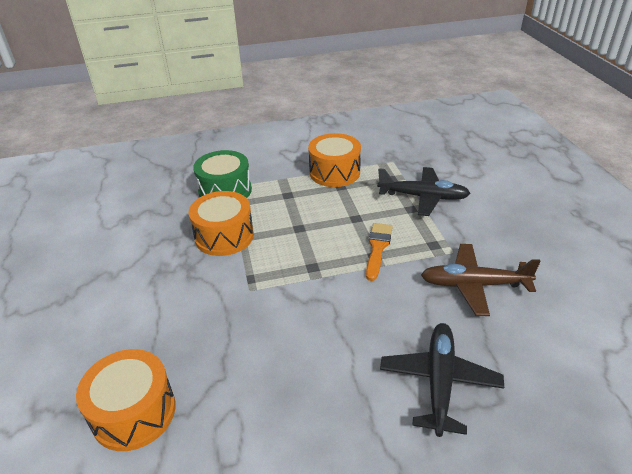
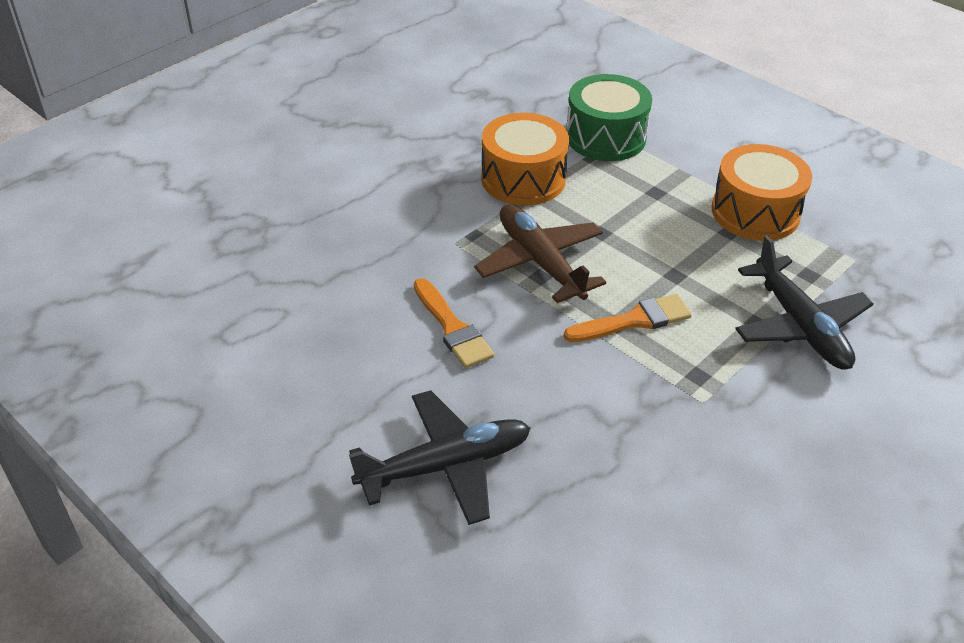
camera: 55 degrees right, 5 degrees up
orange drum [76,349,176,451] -> none
brown plane [421,244,541,316] -> brown plane moved to [474,204,606,303]
none -> orange brush [414,278,494,368]

